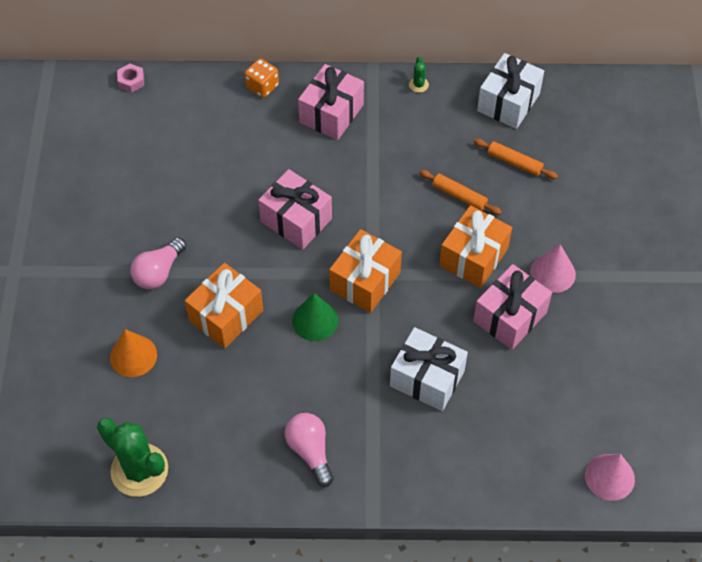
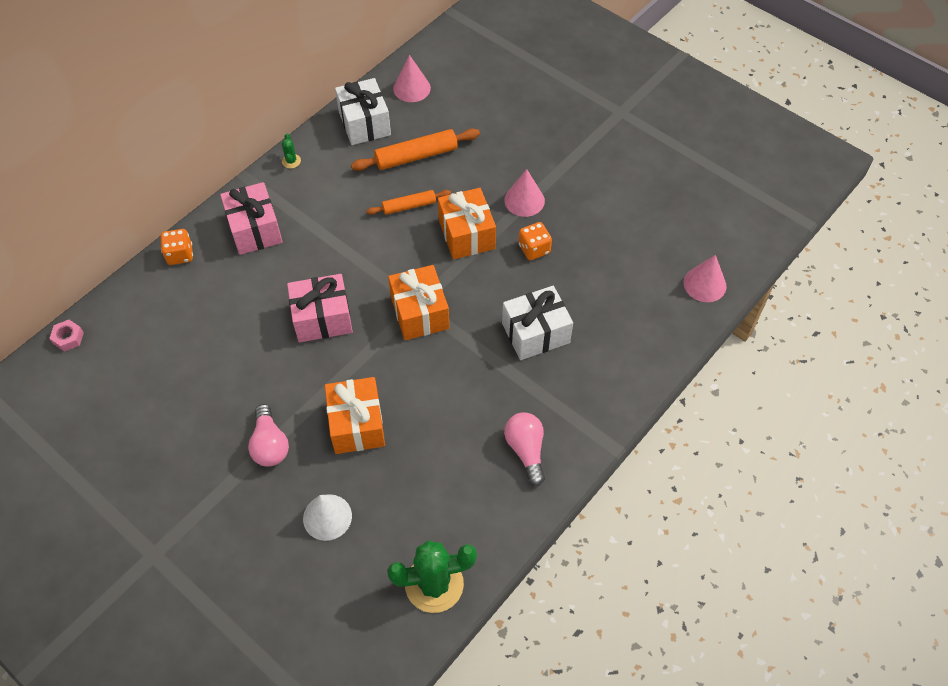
camera: 50 degrees left, 0 degrees up
orange cone [110,329,157,377] -> white cone [303,494,352,541]
pink light bulb [285,413,334,487] -> pink light bulb turned 60 degrees clockwise [504,412,545,486]
green cone [292,293,338,341] -> none
green cactus [409,56,429,93] -> green cactus turned 45 degrees clockwise [282,134,301,168]
pink gift [473,264,552,350] -> orange dice [519,222,552,260]
orange rolling pin [474,139,558,179] -> orange rolling pin [351,128,480,171], size x1.59
none -> pink cone [393,55,431,102]

